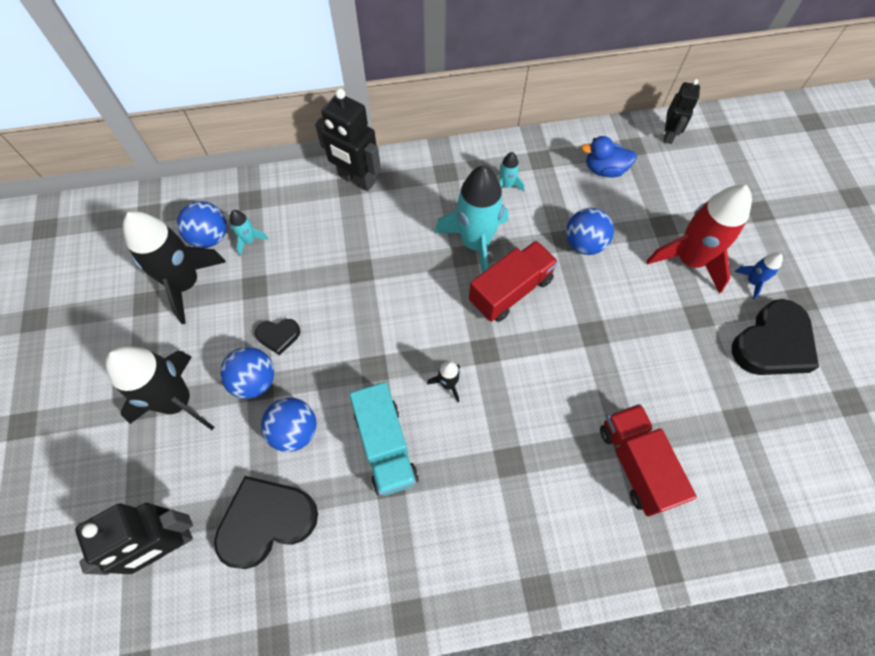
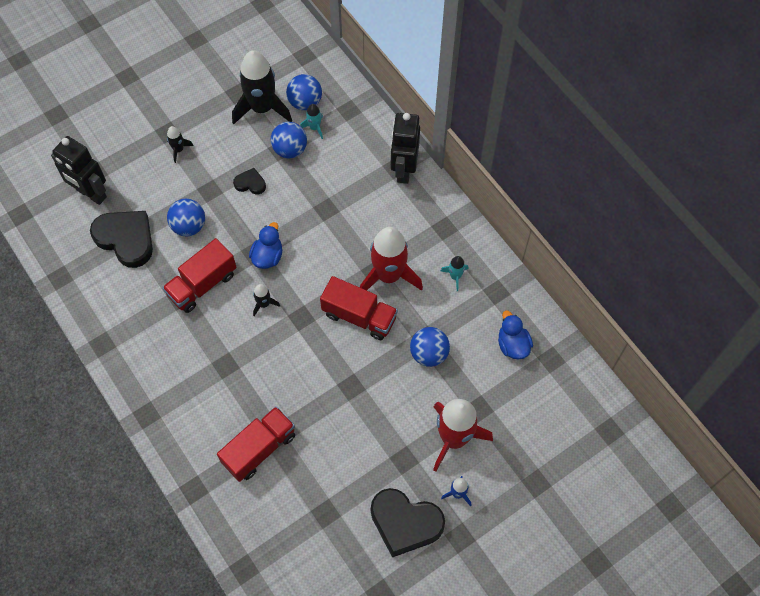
camera: 65 degrees right, 0 degrees up
black rocket [105,346,215,430] -> black rocket [167,126,193,163], size x0.44
blue ball [220,347,274,399] -> blue ball moved to [271,122,307,158]
black heart [255,319,300,355] -> black heart turned 135 degrees clockwise [233,168,266,195]
turquoise truck [349,382,419,496] -> red truck [162,238,237,313]
turquoise rocket [435,166,508,273] -> red rocket [360,227,423,291]
black robot [664,79,700,144] -> none
none -> blue duck [249,222,282,269]

